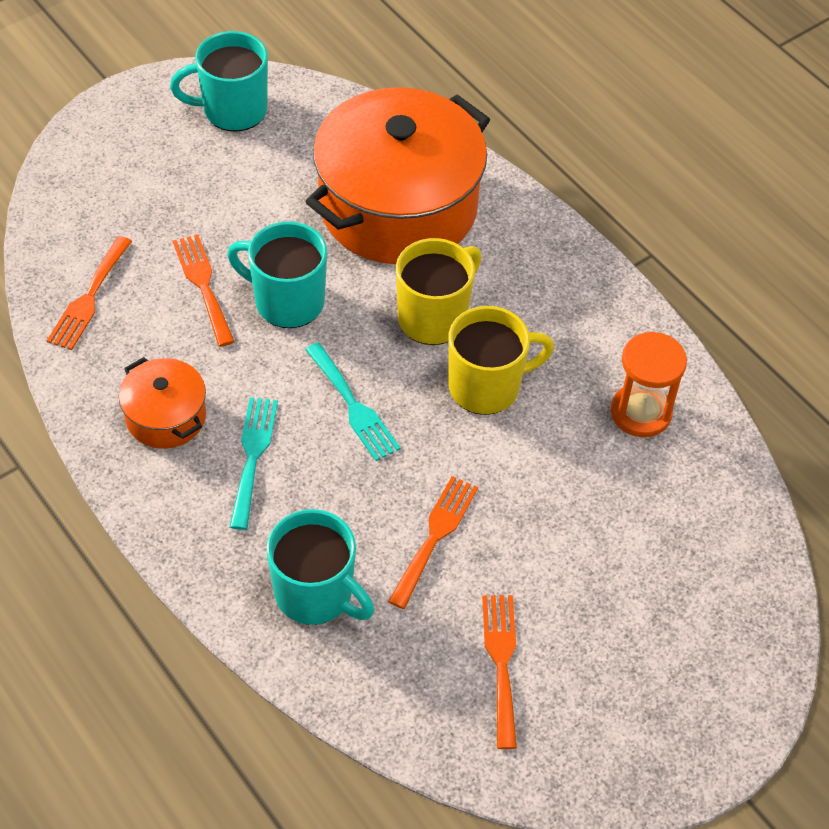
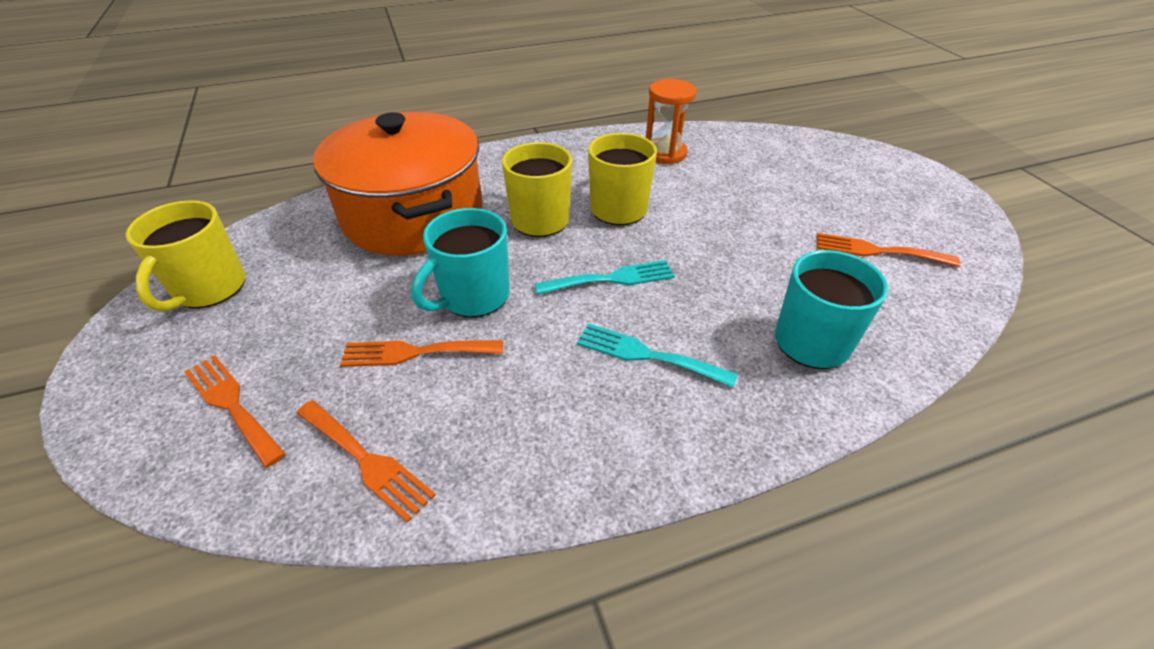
camera: 70 degrees left, 10 degrees down
orange pot [119,357,206,449] -> none
turquoise mug [170,31,268,132] -> yellow mug [125,200,245,312]
orange fork [388,476,478,609] -> orange fork moved to [184,355,286,468]

